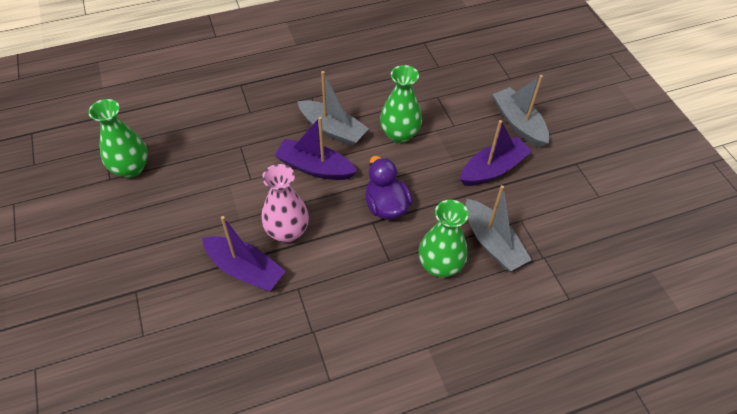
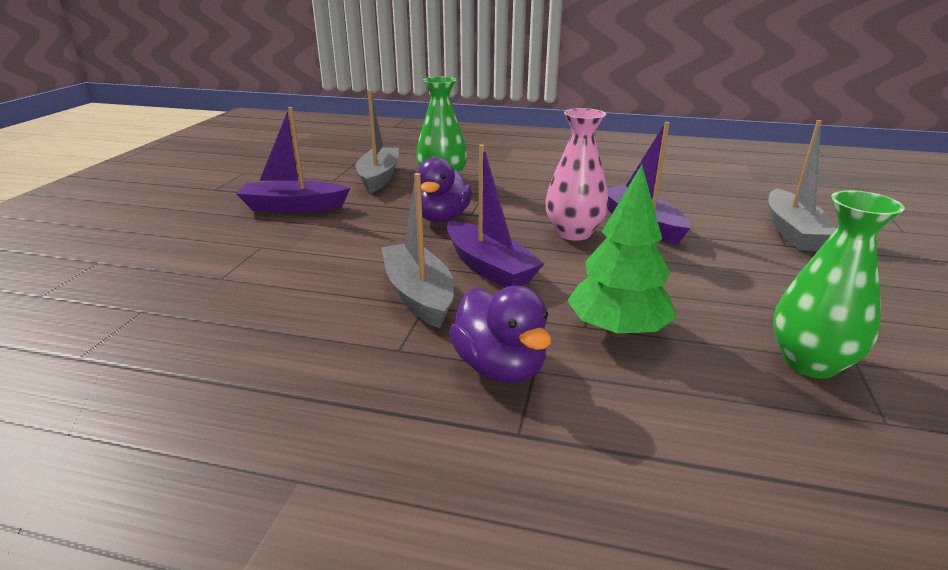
camera: 145 degrees left, 25 degrees down
green vase [380,65,422,143] -> none
grey boat [493,75,549,148] -> grey boat moved to [768,120,836,251]
none -> purple duck [449,286,552,383]
none -> green tree [567,165,677,337]

